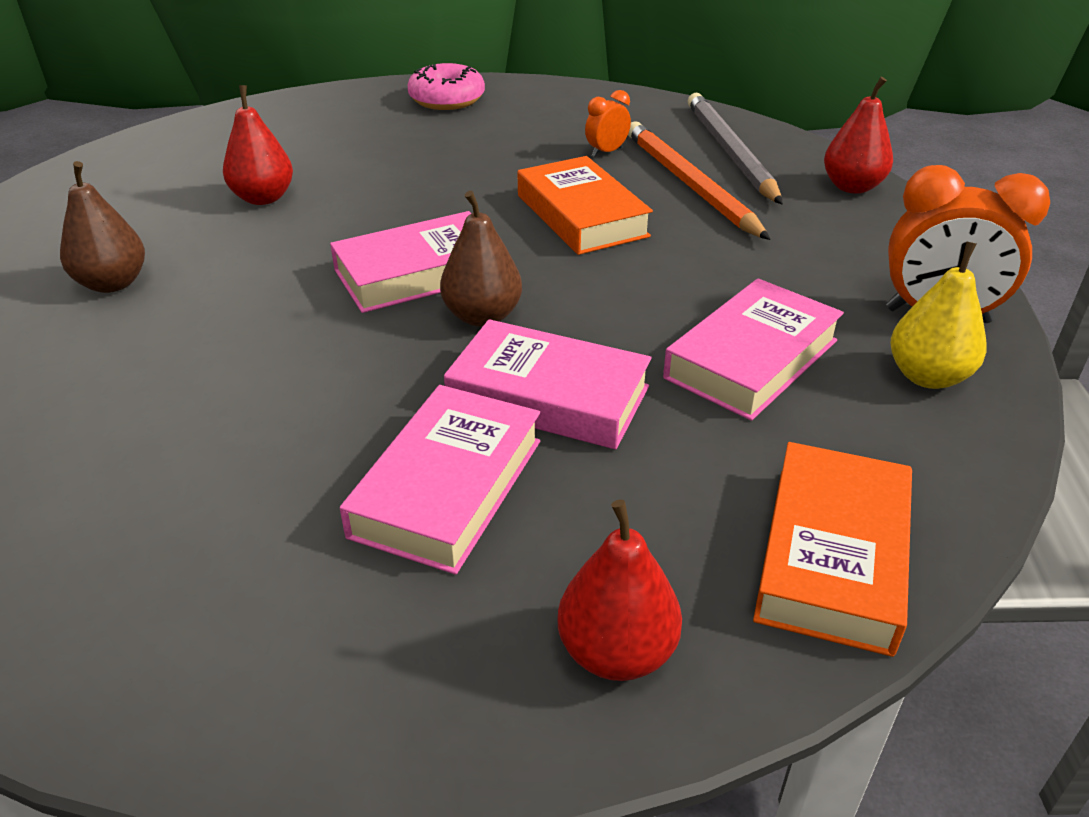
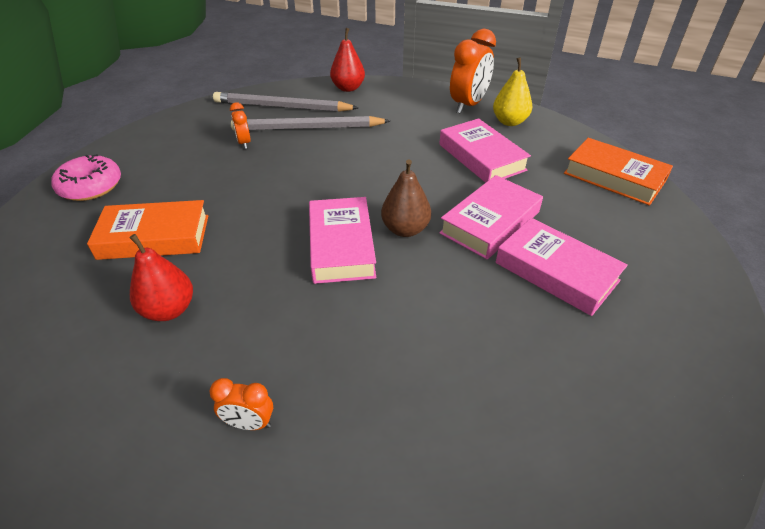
camera: 70 degrees left, 5 degrees up
brown pear [60,161,145,293] -> orange clock [210,378,273,430]
orange book [518,156,653,255] -> orange book moved to [87,200,208,260]
red pear [558,499,682,681] -> none
orange pencil [628,121,770,240] -> grey pencil [231,116,390,131]

